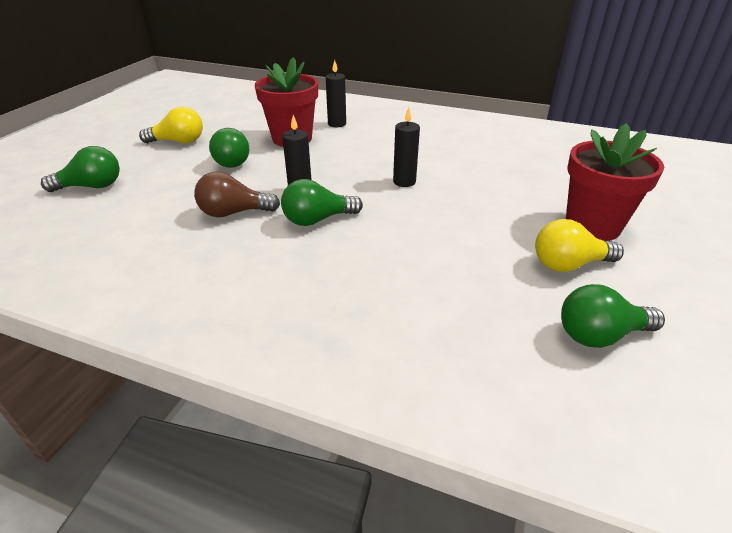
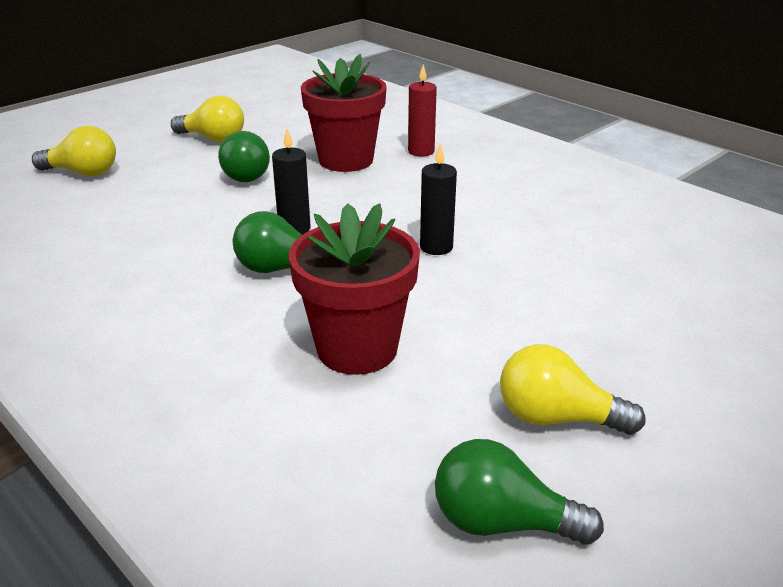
camera: 25 degrees right, 5 degrees down
green light bulb [41,146,120,192] -> yellow light bulb [32,126,116,176]
brown light bulb [194,171,280,217] -> none
black candle [326,60,346,127] -> red candle [408,64,437,156]
red flower pot [566,123,664,241] -> red flower pot moved to [289,203,420,375]

